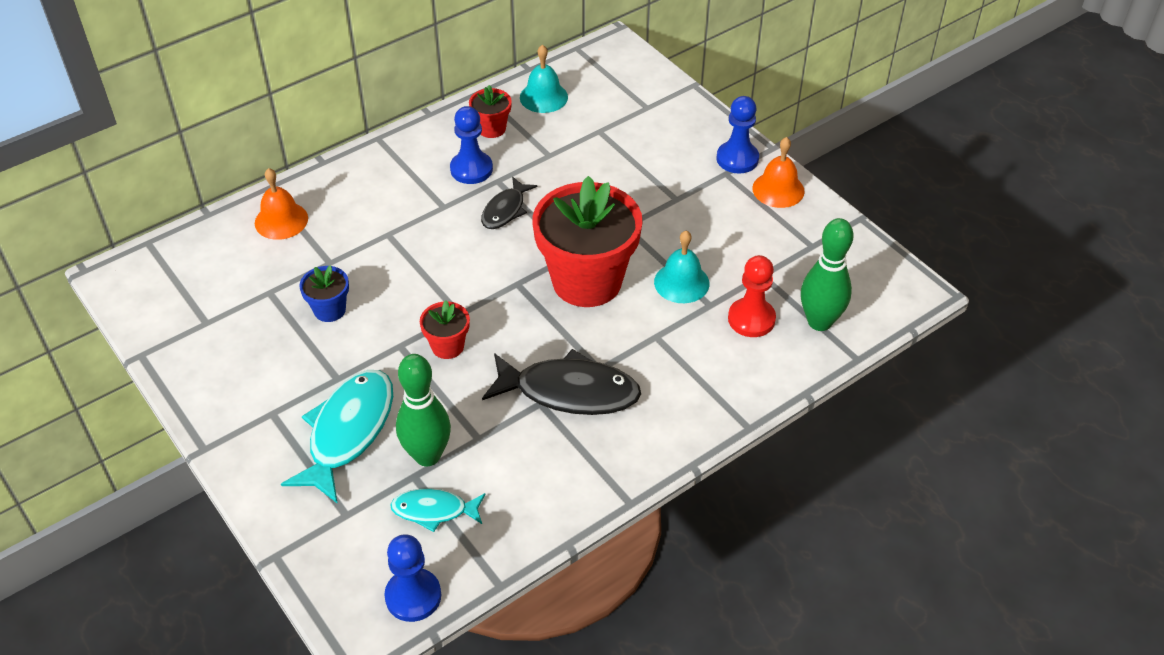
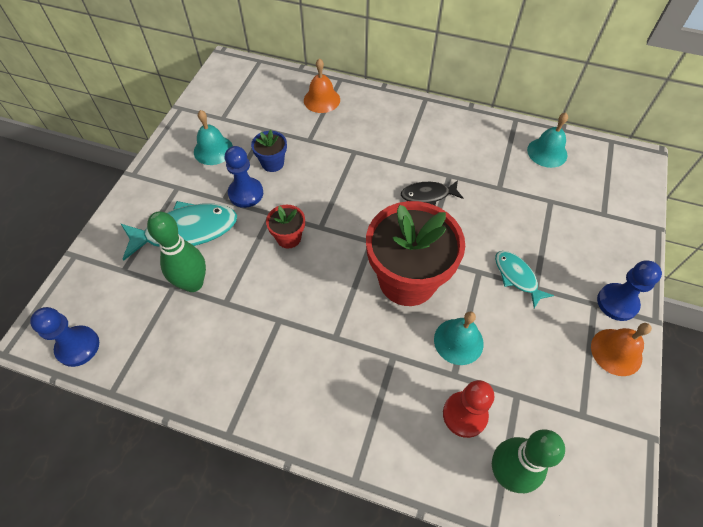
camera: 55 degrees right, 10 degrees up
turquoise fish [390,488,486,532] -> turquoise fish moved to [495,251,554,308]
blue pawn [450,106,493,184] -> blue pawn moved to [225,146,263,208]
red flower pot [469,85,512,138] -> none
black fish [482,349,641,415] -> none
none -> turquoise bell [194,110,233,165]

